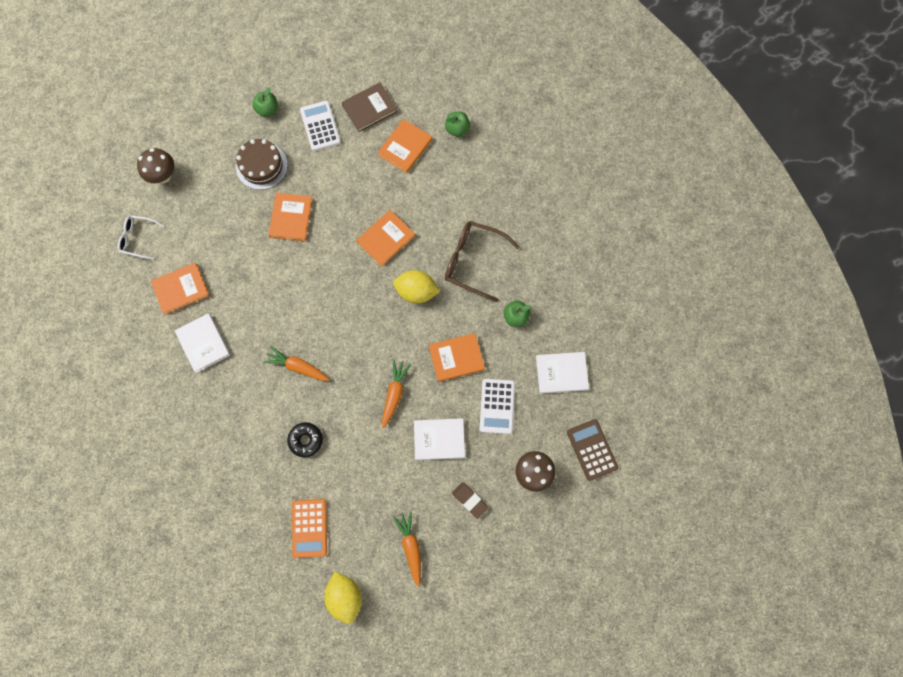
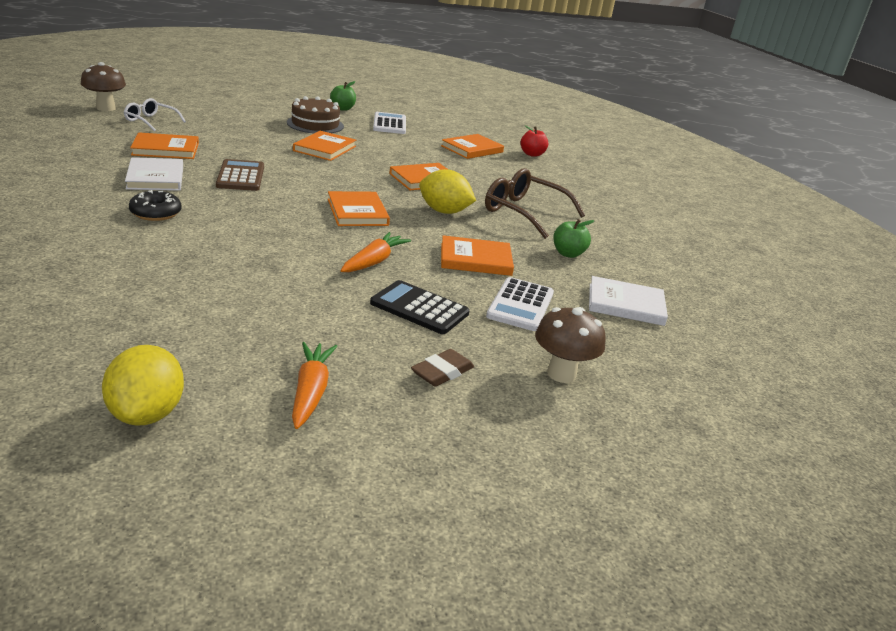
camera: 10 degrees right, 45 degrees down
brown mushroom [137,148,174,183] -> brown mushroom moved to [81,62,126,111]
orange carrot [263,346,329,381] -> none
black donut [287,422,323,457] -> black donut moved to [129,190,182,221]
orange calculator [292,499,327,558] -> none
brown book [341,82,397,132] -> none
white book [414,418,465,460] -> black calculator [370,280,470,334]
green apple [445,112,470,137] -> red apple [521,126,548,157]
brown eraser [452,482,488,519] -> brown eraser turned 75 degrees clockwise [411,349,474,387]
brown calculator [567,419,618,481] -> brown calculator moved to [216,159,264,191]
none -> orange book [328,191,390,226]

